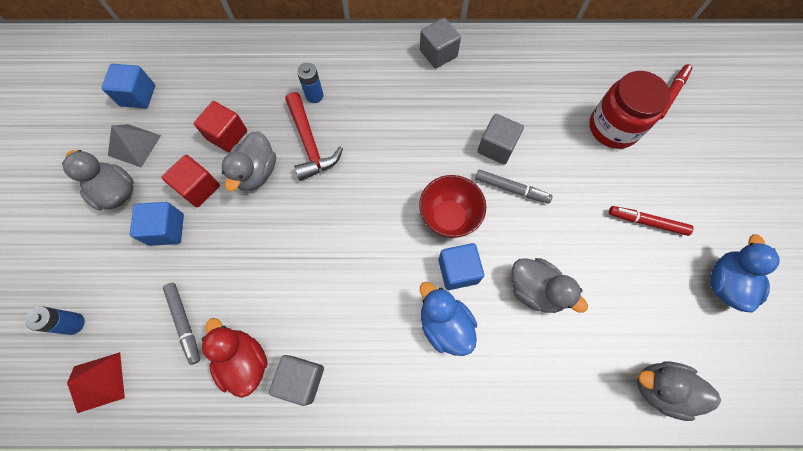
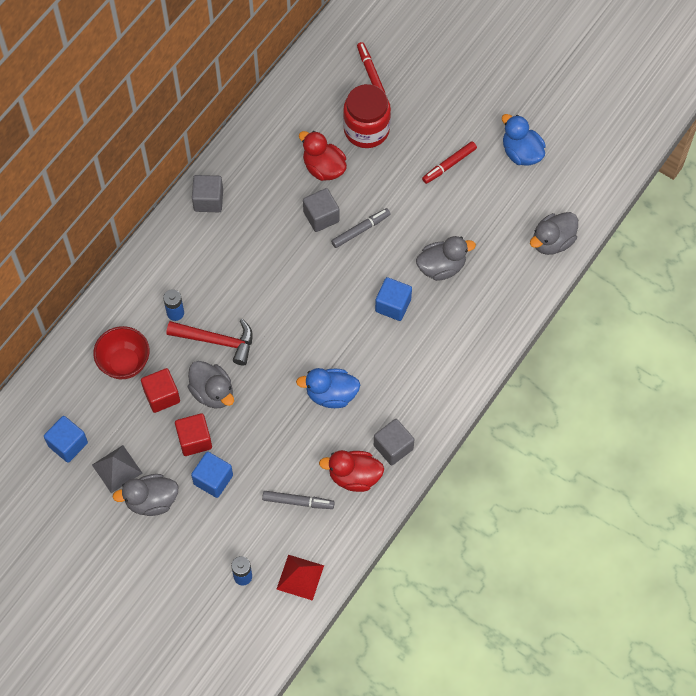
camera: 55 degrees left, 5 degrees down
red bowl [419,175,486,238] -> red bowl moved to [93,326,150,379]
blue duck [420,282,477,356] -> blue duck moved to [296,368,360,408]
none -> red duck [299,131,347,181]

